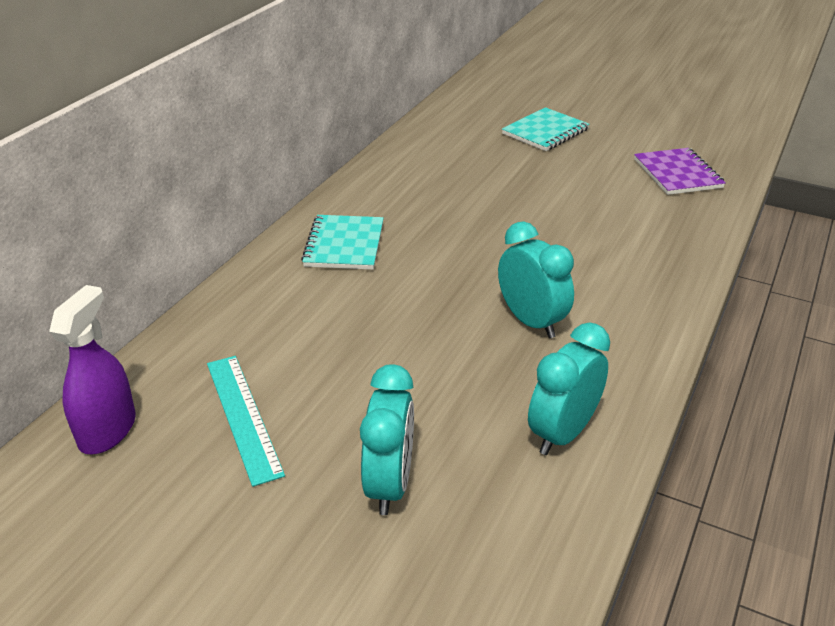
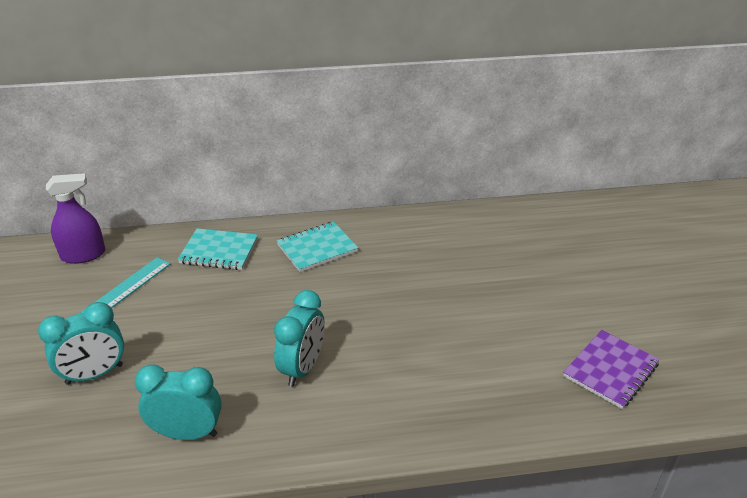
camera: 55 degrees right, 0 degrees up
turquoise notebook [502,107,590,151] -> turquoise notebook moved to [177,228,258,270]

